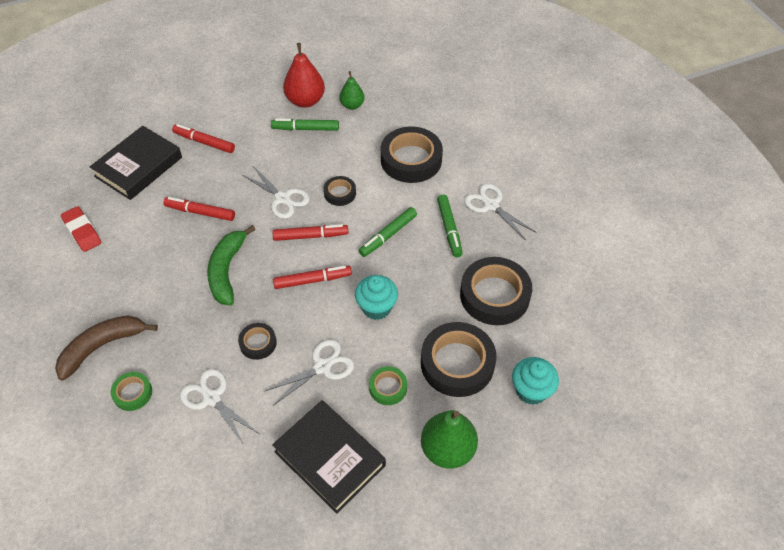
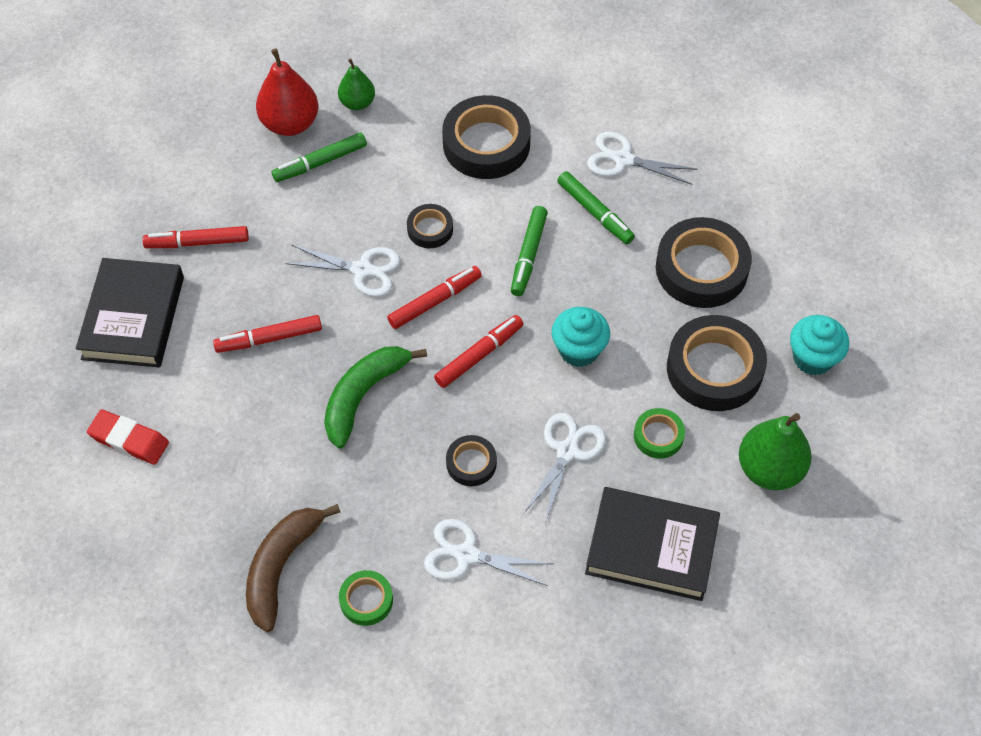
camera: 30 degrees left, 5 degrees up
green banana [207,225,256,305] -> green banana turned 60 degrees clockwise [324,346,427,449]

